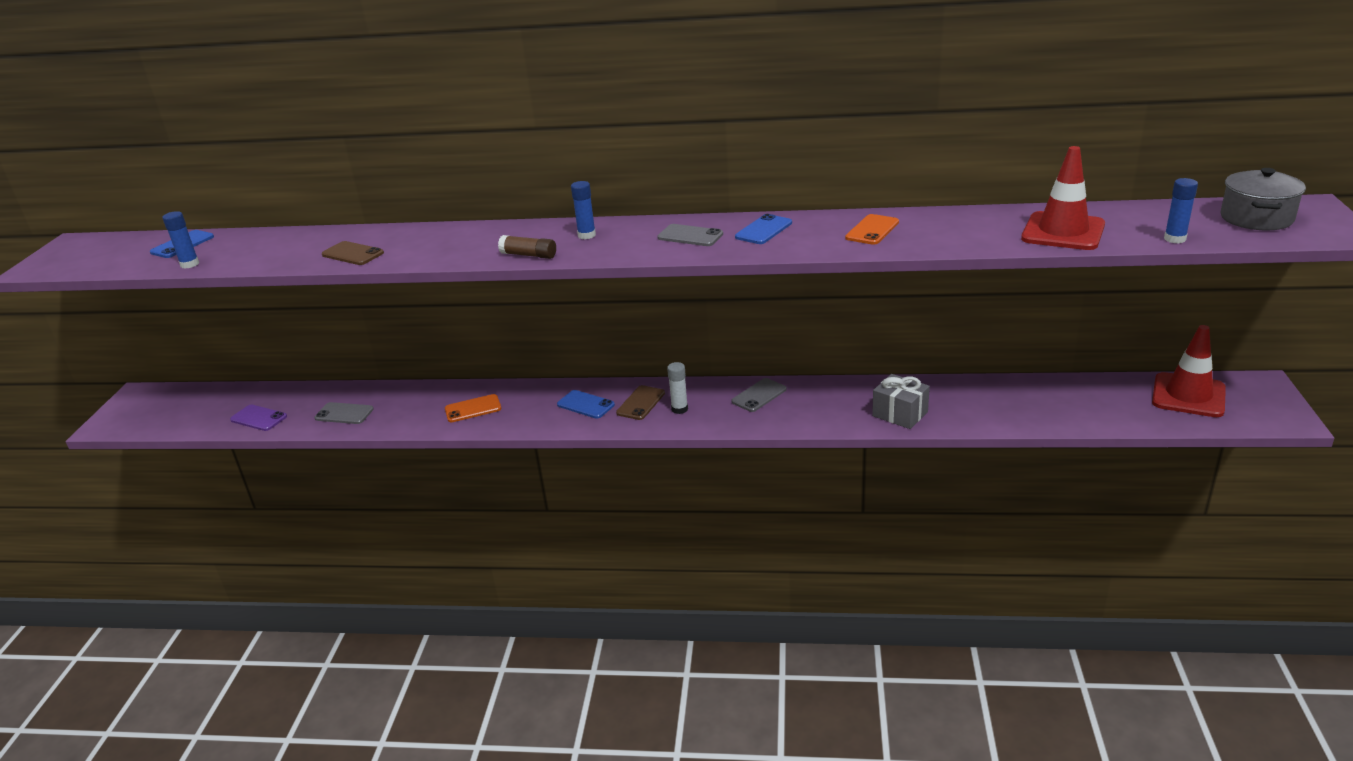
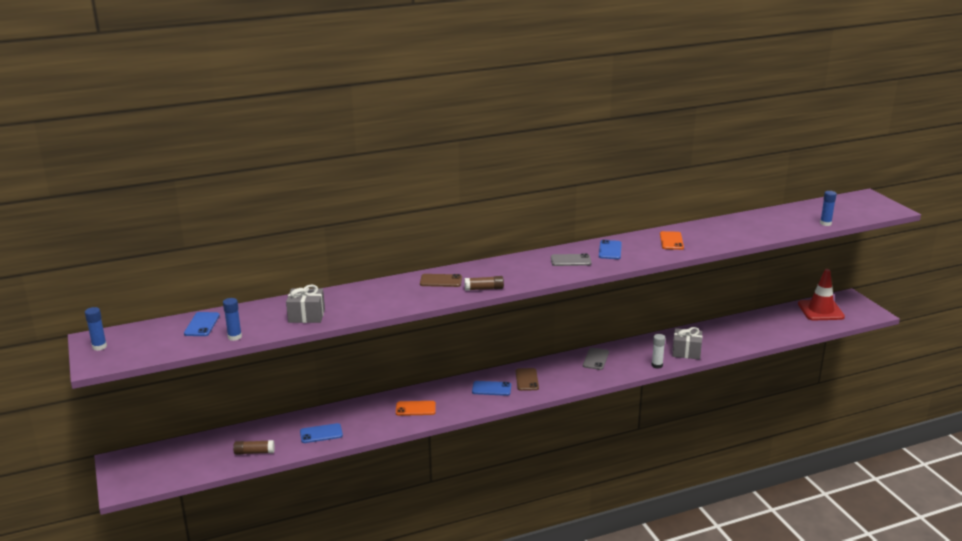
camera: 30 degrees left, 5 degrees down
purple phone [230,404,287,431] -> brown glue stick [233,440,275,455]
grey phone [314,402,374,424] -> blue phone [300,423,343,443]
brown phone [322,241,384,265] -> brown phone moved to [420,274,462,287]
orange phone [445,394,501,422] -> orange phone turned 45 degrees clockwise [396,401,436,416]
blue glue stick [571,181,596,239] -> blue glue stick moved to [85,307,107,351]
white glue stick [667,362,688,414] -> white glue stick moved to [652,334,665,369]
red traffic cone [1021,146,1105,250] -> none
grey pot [1221,168,1306,231] -> none
none -> grey gift [286,285,325,323]

